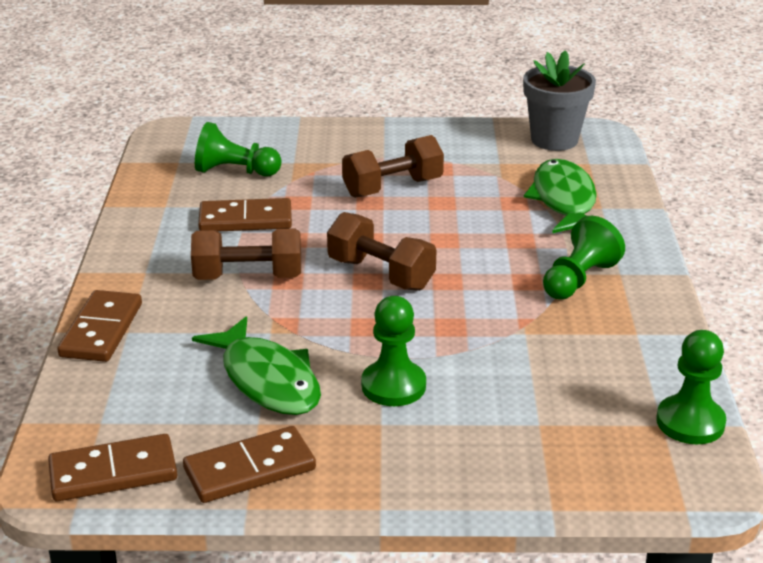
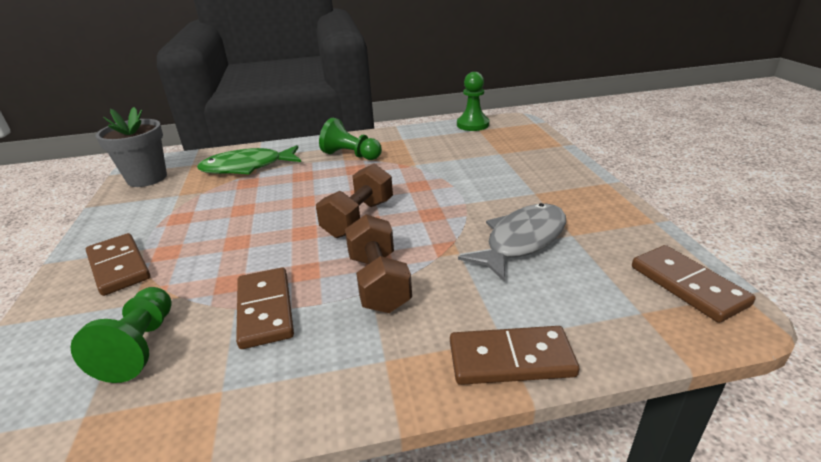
camera: 100 degrees left, 0 degrees up
brown domino [183,426,316,503] -> brown domino moved to [86,233,150,296]
green fish [192,316,321,415] -> grey fish [458,203,566,282]
brown dumbbell [342,135,444,198] -> none
green pawn [361,296,426,406] -> none

